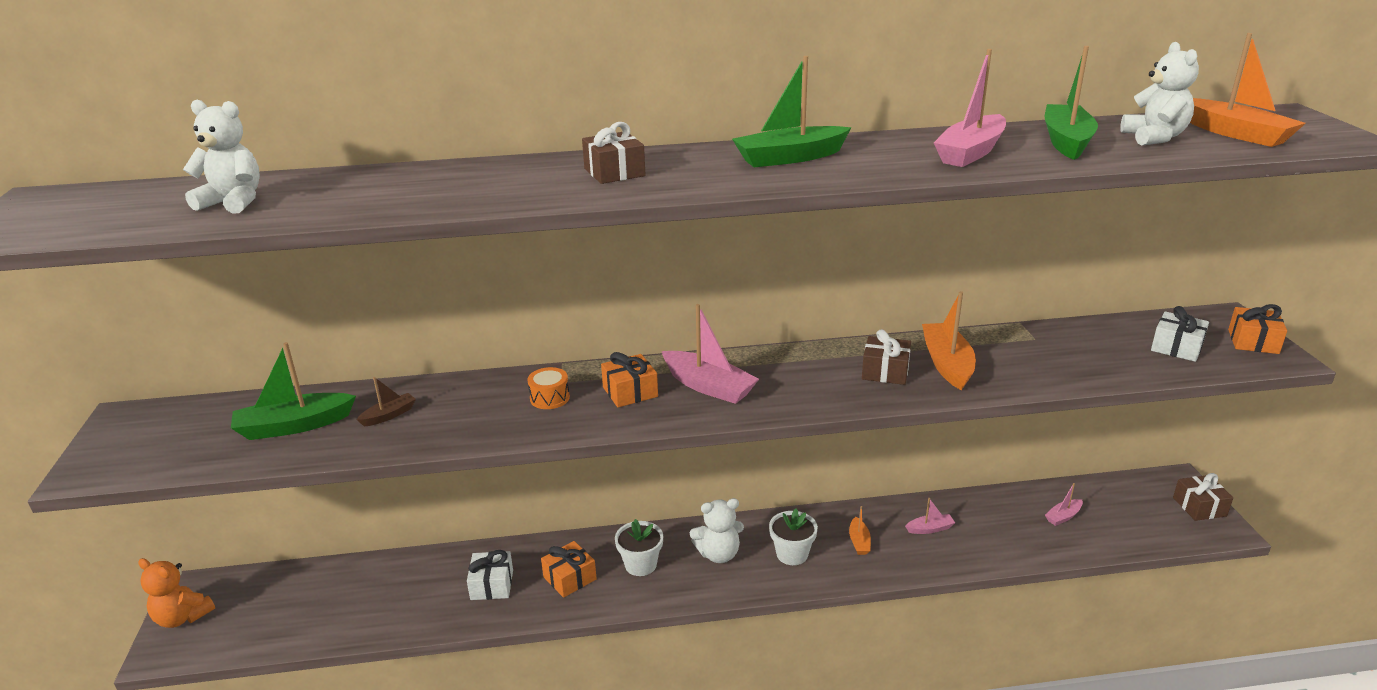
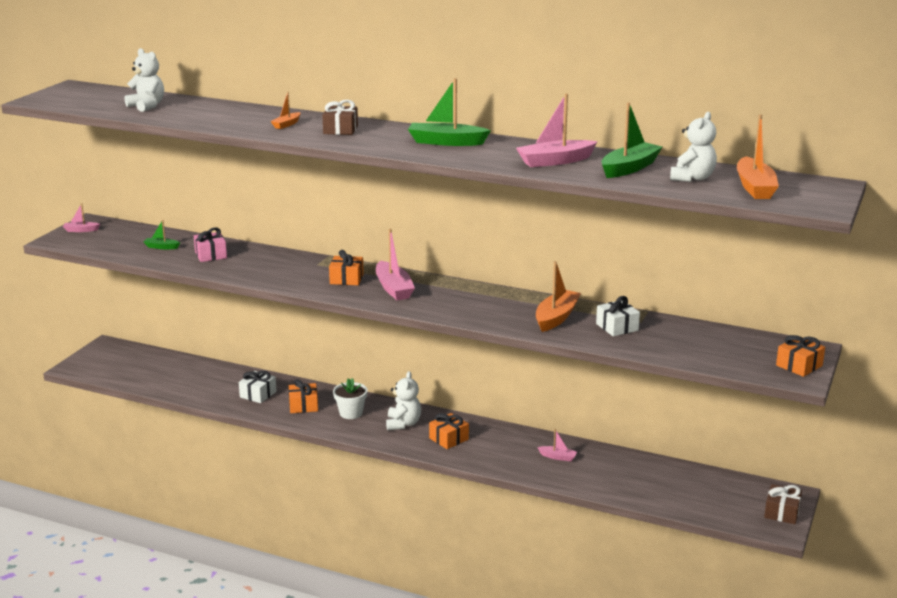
camera: 30 degrees right, 5 degrees down
orange teddy bear [139,558,215,628] -> none
green boat [231,342,356,440] -> green boat [143,220,180,249], size x0.52
brown boat [356,377,416,426] -> pink gift [194,227,227,262]
orange drum [528,367,570,409] -> none
white teddy bear [690,498,744,563] -> white teddy bear turned 105 degrees counterclockwise [386,371,421,430]
white flower pot [769,508,818,565] -> orange gift [429,413,469,449]
orange boat [849,506,871,555] -> orange boat moved to [270,92,301,129]
brown gift [862,329,911,385] -> none
pink boat [1045,483,1083,526] -> pink boat moved to [63,203,100,232]
white gift [1151,306,1209,362] -> white gift moved to [596,296,640,336]

